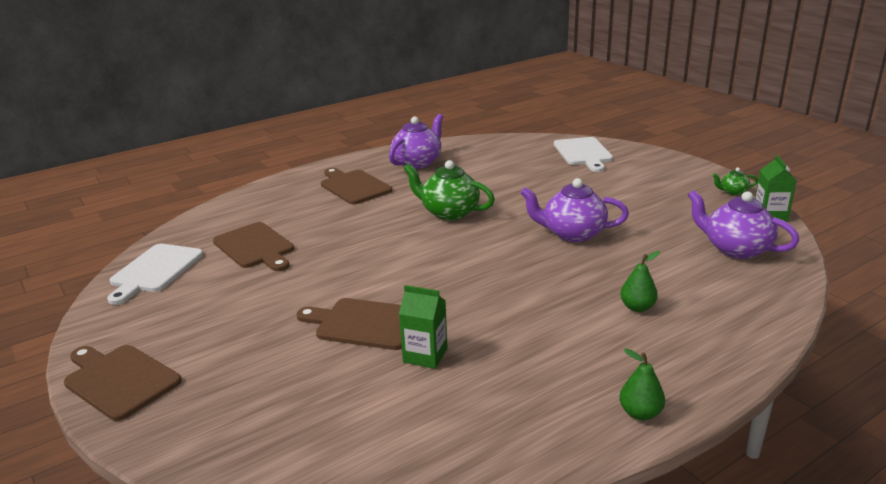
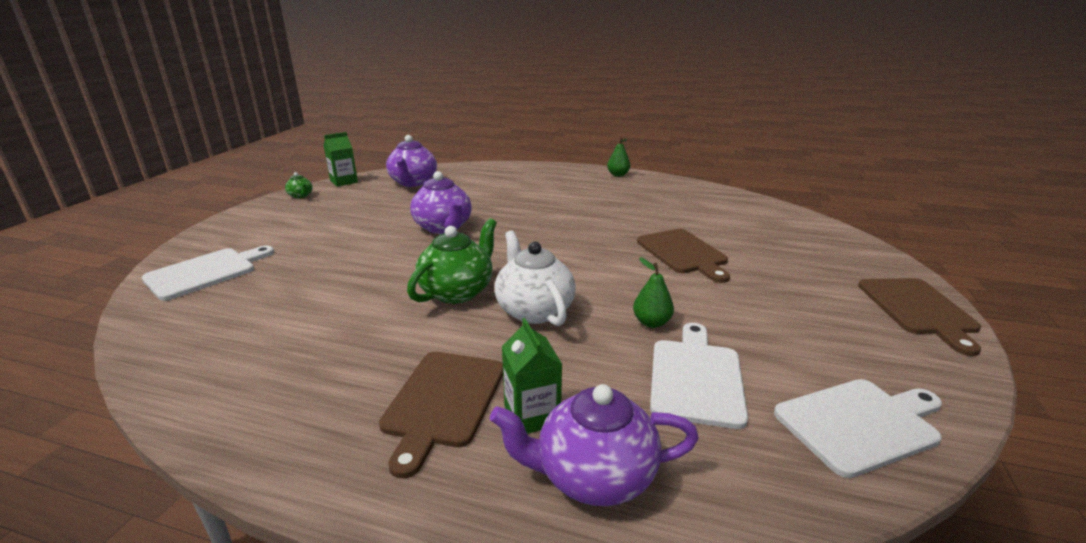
camera: 130 degrees left, 0 degrees up
brown cutting board [213,222,294,271] -> white cutting board [650,323,748,429]
purple teapot [389,114,443,169] -> purple teapot moved to [490,384,699,506]
green carton [399,285,447,369] -> green carton moved to [502,318,562,434]
green teapot [403,160,495,220] -> green teapot turned 135 degrees counterclockwise [407,218,497,304]
green pear [620,251,660,312] -> green pear moved to [633,257,674,328]
none -> white teapot [495,230,576,326]

